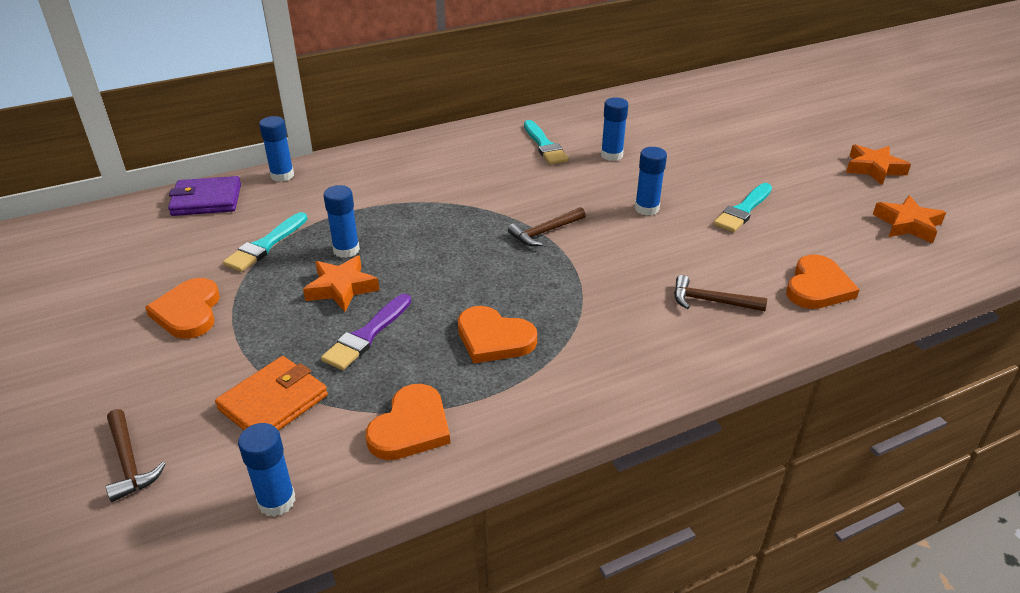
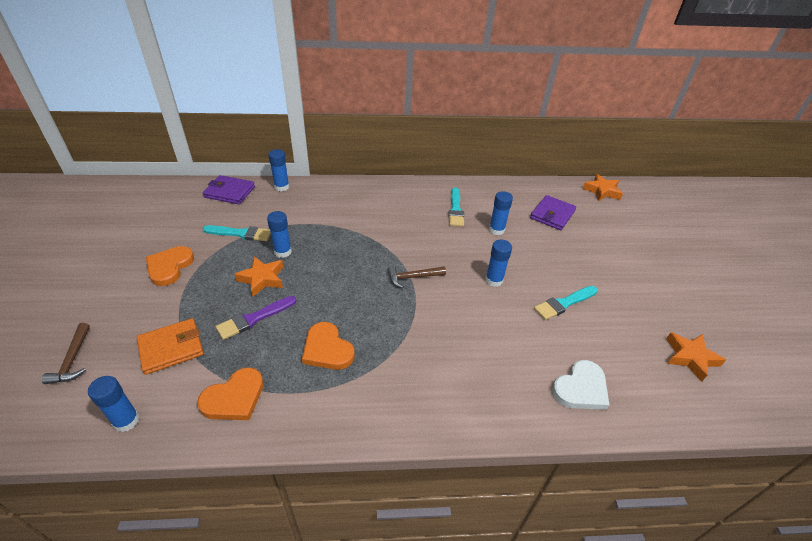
camera: 20 degrees right, 5 degrees up
turquoise brush [223,212,308,272] -> turquoise brush turned 135 degrees counterclockwise [203,225,271,241]
brown hammer [674,275,767,311] -> none
orange heart [786,254,860,309] -> white heart [552,360,609,410]
orange star [846,144,911,185] -> orange star moved to [583,174,623,201]
none -> purple wallet [530,195,576,230]

